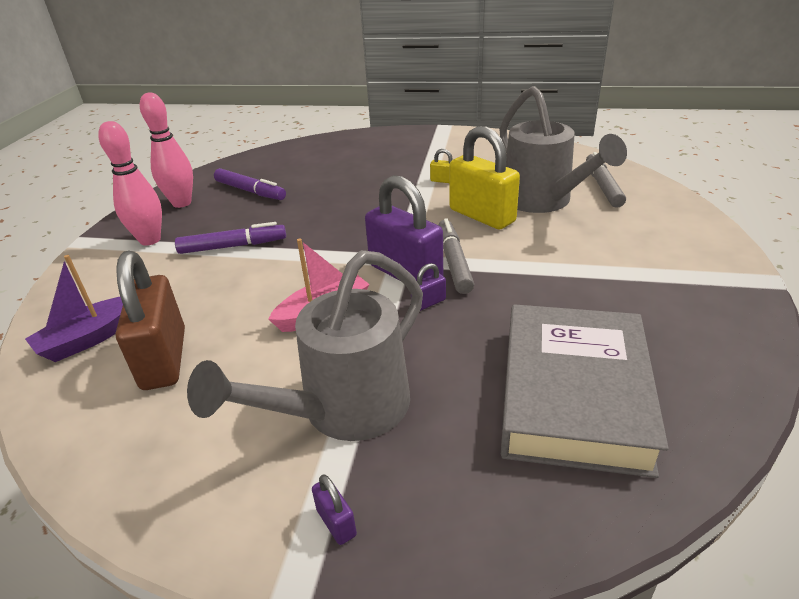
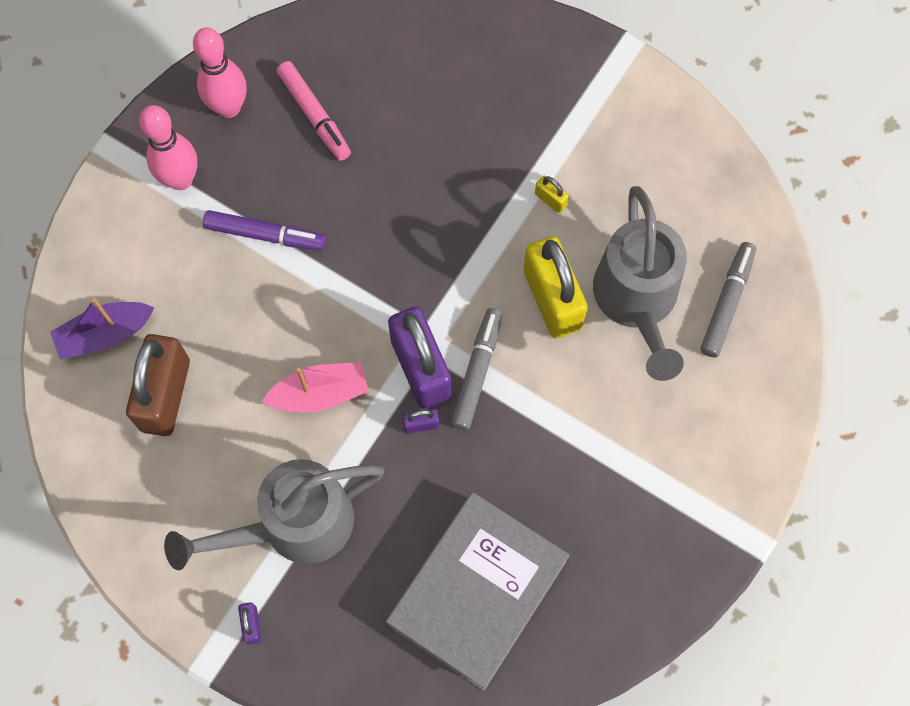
camera: 20 degrees right, 35 degrees up
purple marker [214,168,286,200] -> pink marker [277,61,351,161]

